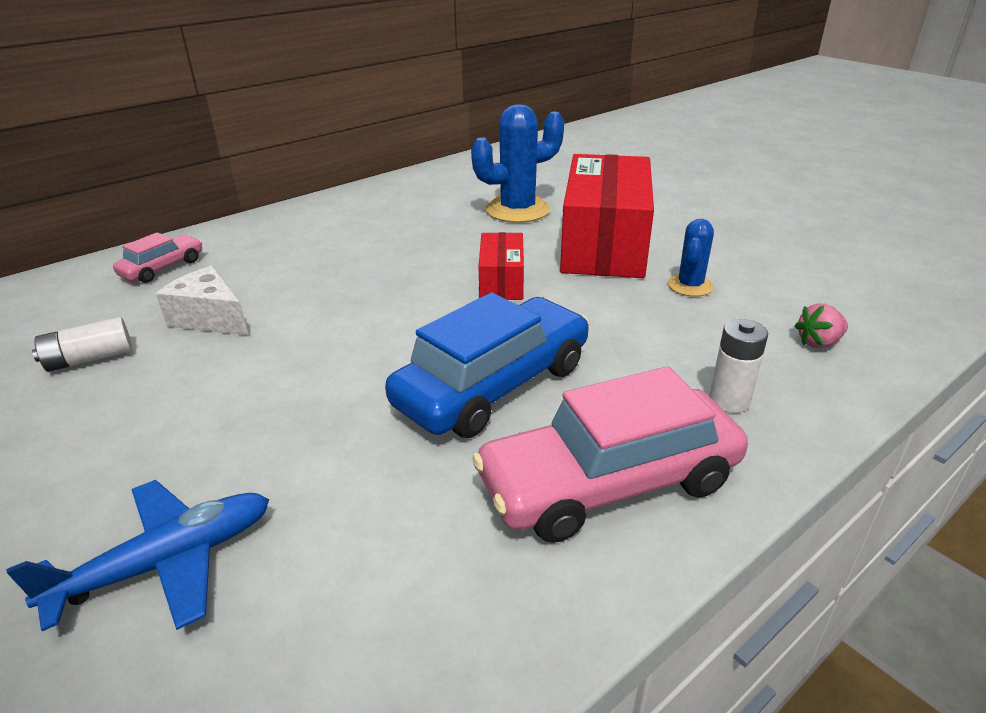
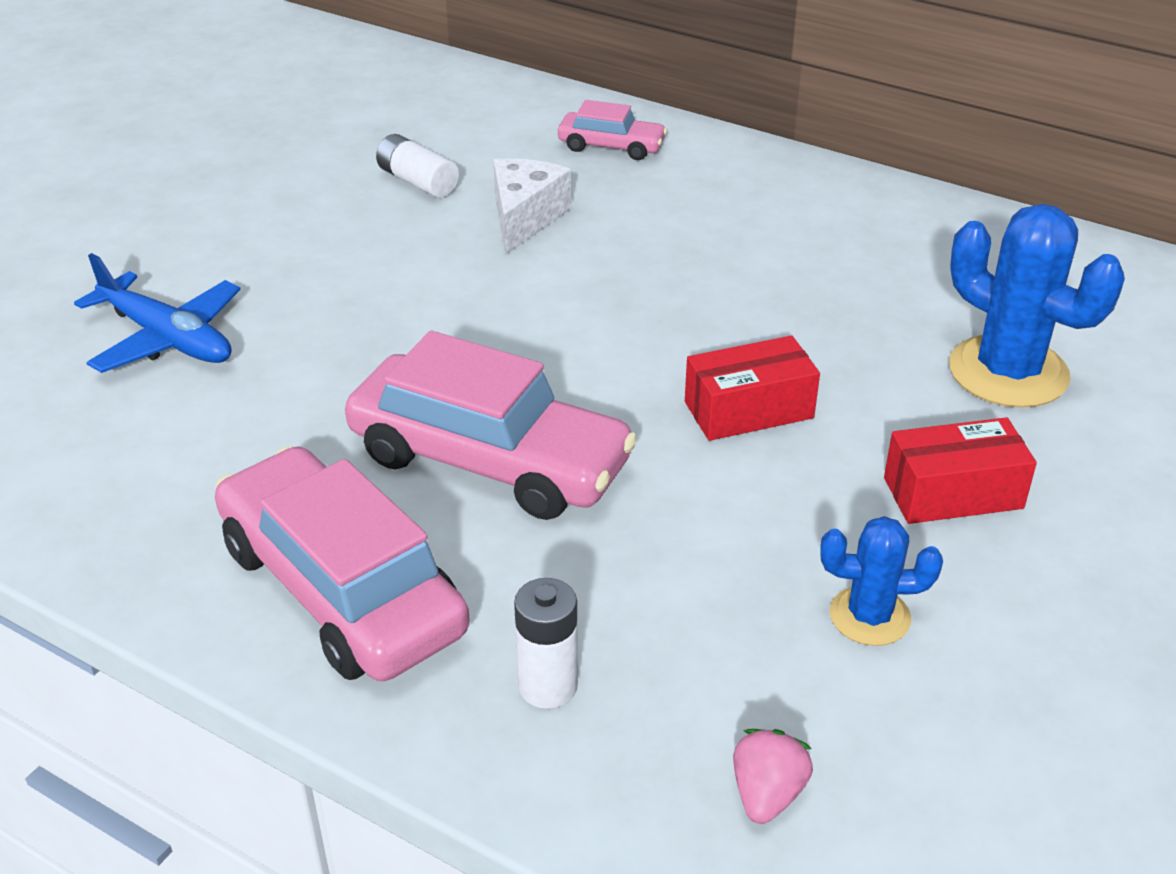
camera: 70 degrees right, 5 degrees up
blue car [385,292,590,438] -> pink car [345,331,637,520]
red box [560,154,654,278] -> red box [884,417,1037,524], size x0.49
pink strawberry [795,303,848,348] -> pink strawberry turned 60 degrees clockwise [733,729,813,824]

